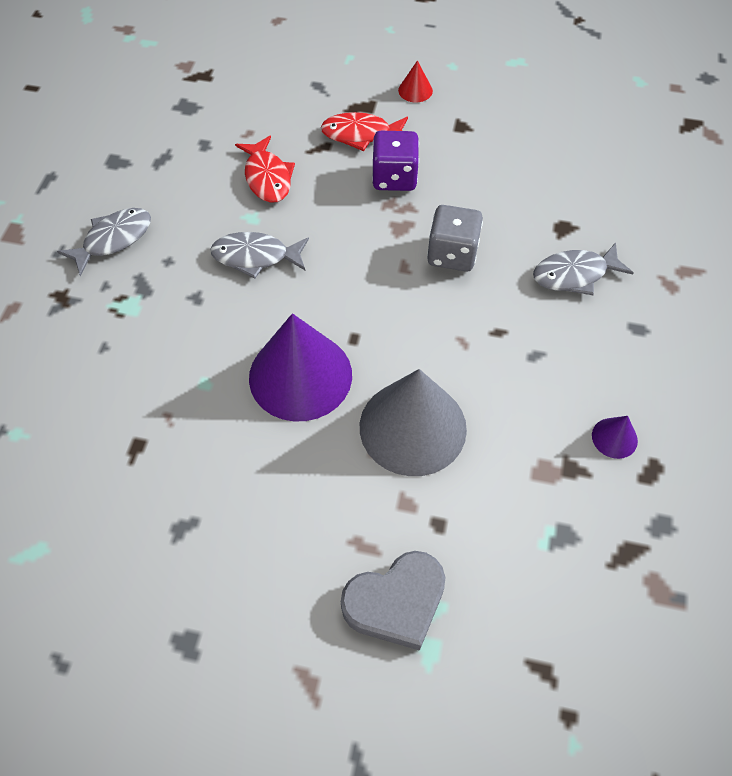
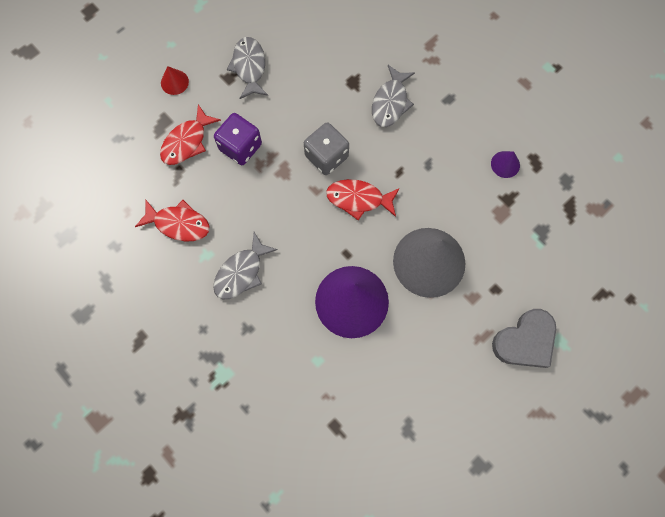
camera: 55 degrees left, 15 degrees up
grey fish [57,208,151,276] -> grey fish moved to [227,37,268,99]
grey heart [341,551,445,651] -> grey heart turned 45 degrees clockwise [492,309,556,368]
none -> red fish [326,179,400,220]

